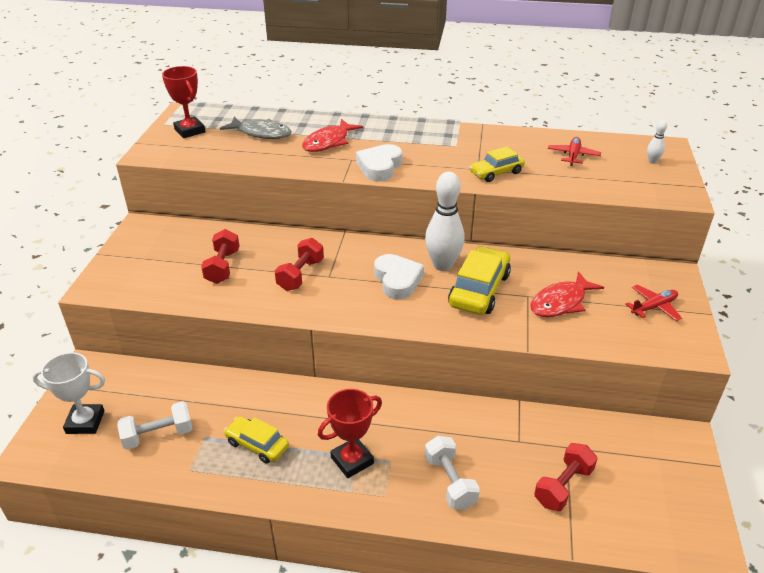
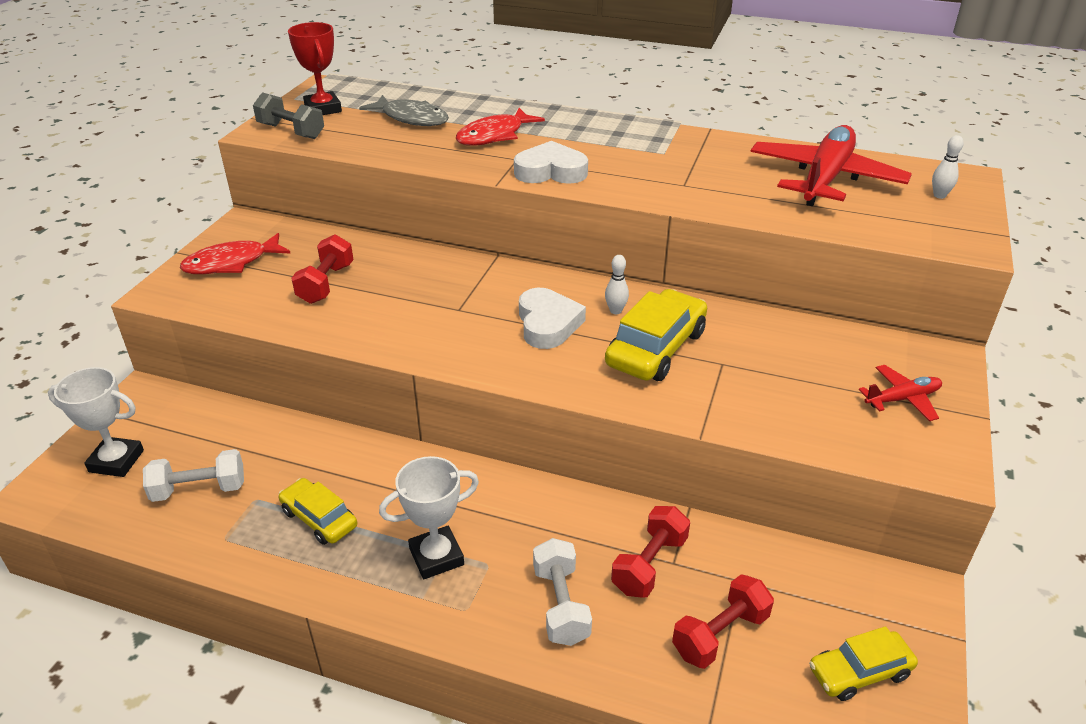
camera: 10 degrees right, 0 degrees up
red dumbbell [275,238,324,291] -> red dumbbell moved to [611,506,690,598]
red trophy [318,389,382,478] -> white trophy [379,456,479,579]
white heart [356,144,403,181] -> white heart turned 60 degrees clockwise [514,141,588,184]
white bowling pin [425,172,465,271] -> white bowling pin [605,255,629,314], size x0.45
yellow car [470,146,525,182] -> yellow car moved to [809,626,918,701]
red fish [530,271,604,317] -> red fish moved to [180,233,291,274]
red plane [548,137,601,166] -> red plane [750,125,912,206], size x2.12
none -> grey dumbbell [253,92,324,139]

